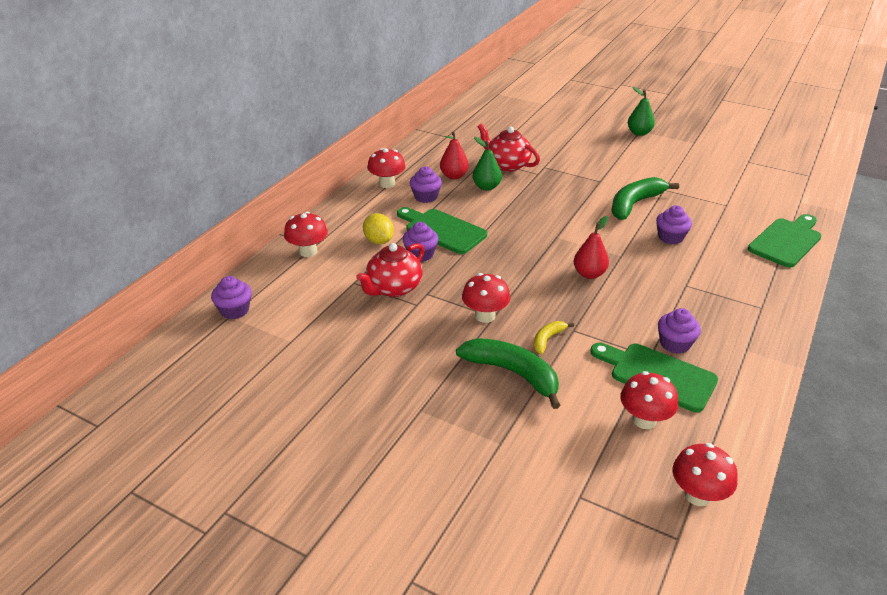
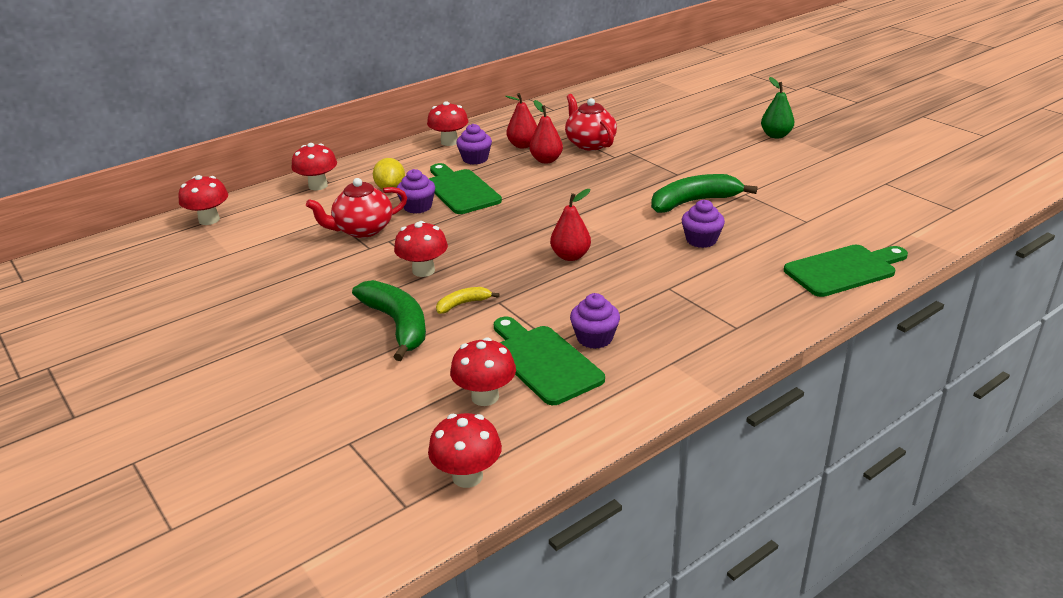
camera: 25 degrees right, 5 degrees down
purple cupcake [211,276,252,319] -> red mushroom [178,175,228,225]
green pear [472,137,502,191] -> red pear [529,100,563,163]

